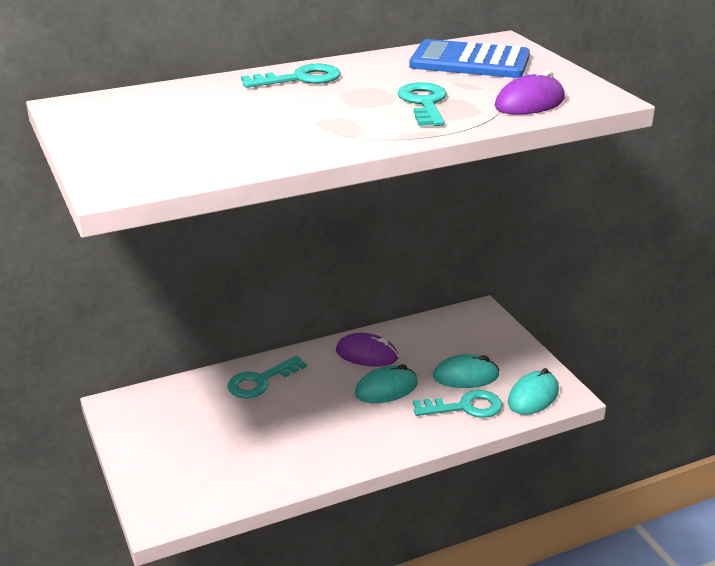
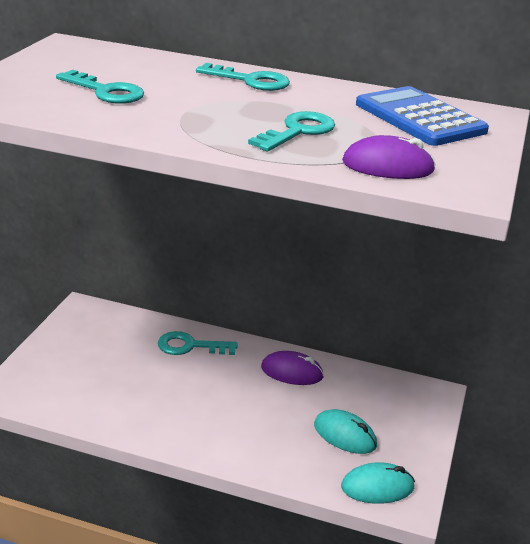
camera: 40 degrees right, 0 degrees up
purple mouse [336,333,398,367] -> purple mouse turned 45 degrees counterclockwise [261,351,324,385]
turquoise mouse [355,364,418,403] -> none
turquoise key [413,390,502,418] -> turquoise key moved to [56,70,144,104]

